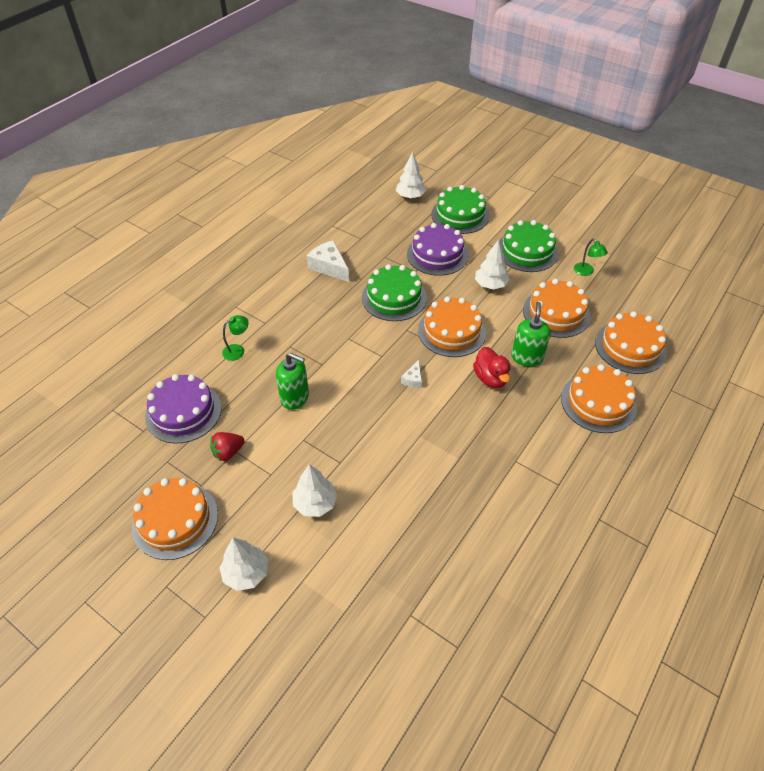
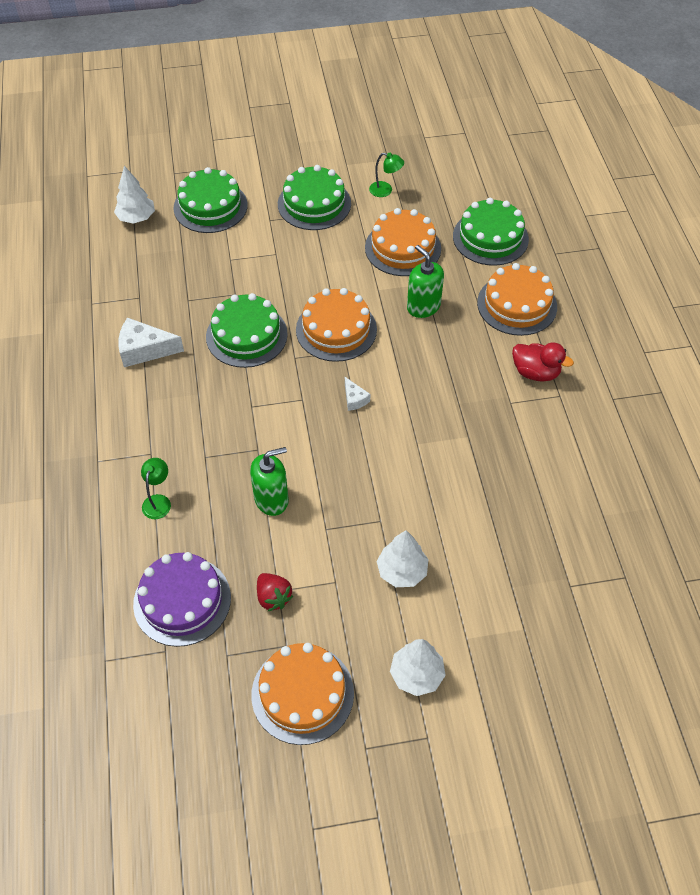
camera: 45 degrees left, 5 degrees up
red strawberry [210,432,245,461] -> red strawberry turned 45 degrees counterclockwise [257,573,293,611]
purple cake [407,223,468,276] -> none
red duck [473,347,511,388] -> red duck moved to [512,343,574,382]
white tree [475,240,510,290] -> none
orange cake [595,311,666,374] -> green cake [453,198,529,266]

